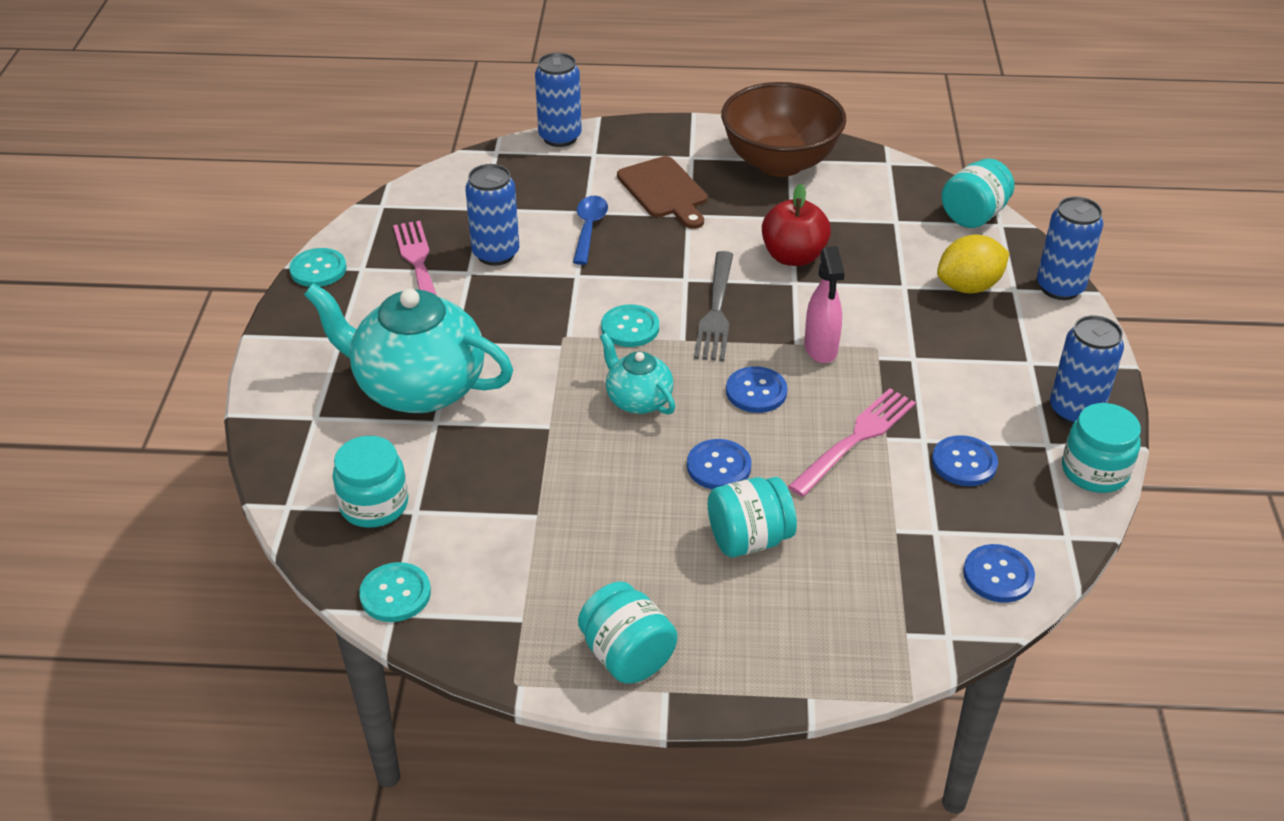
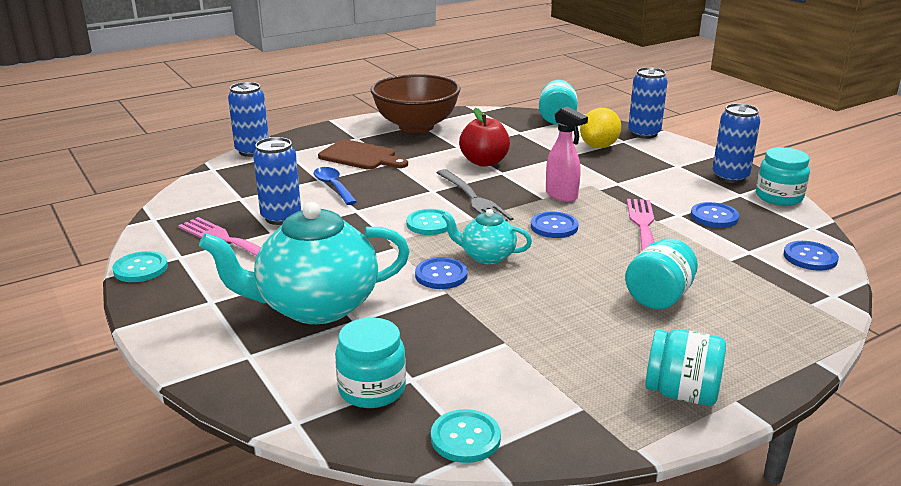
camera: 35 degrees left, 15 degrees down
blue button [687,439,752,489] -> blue button moved to [415,257,468,289]

